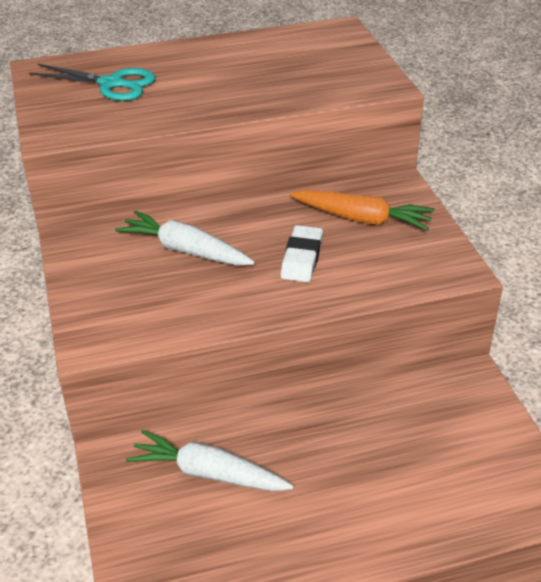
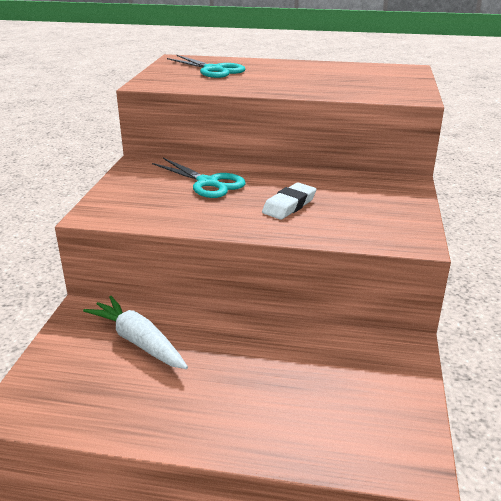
camera: 25 degrees right, 10 degrees down
white carrot [115,210,255,265] -> turquoise scissors [152,158,246,198]
orange carrot [290,190,435,231] -> none

